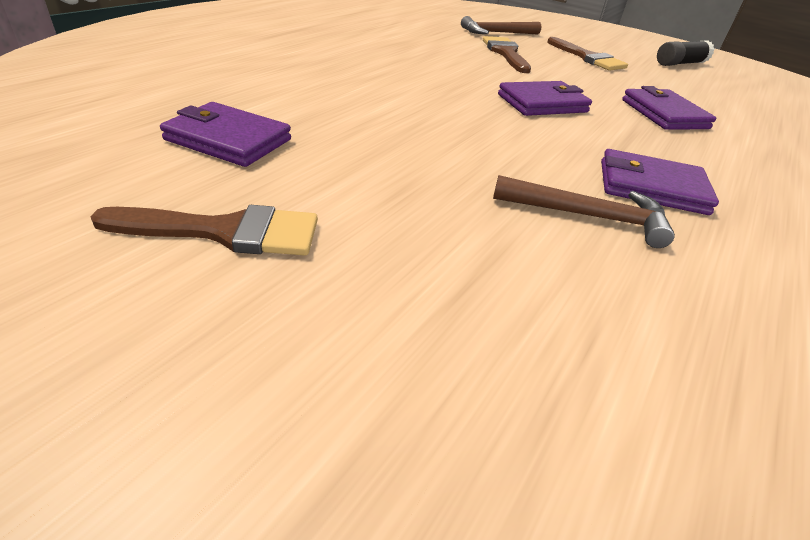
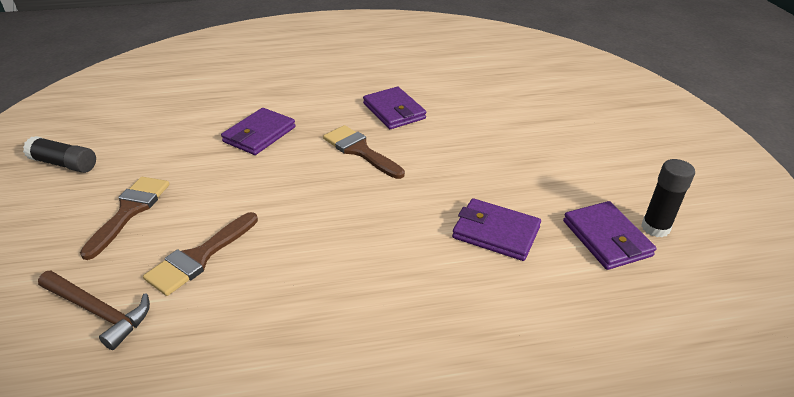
camera: 130 degrees left, 0 degrees up
brown brush [91,205,318,256] -> brown brush moved to [323,125,405,179]
brown hammer [493,175,675,248] -> none
purple wallet [498,81,592,116] -> purple wallet moved to [452,198,541,261]
none -> black glue stick [641,159,695,237]

